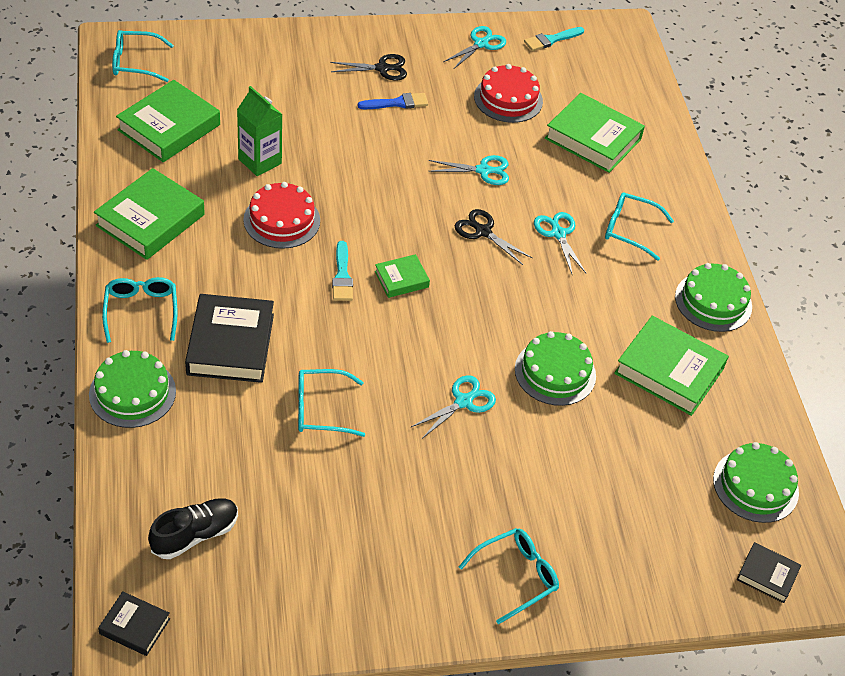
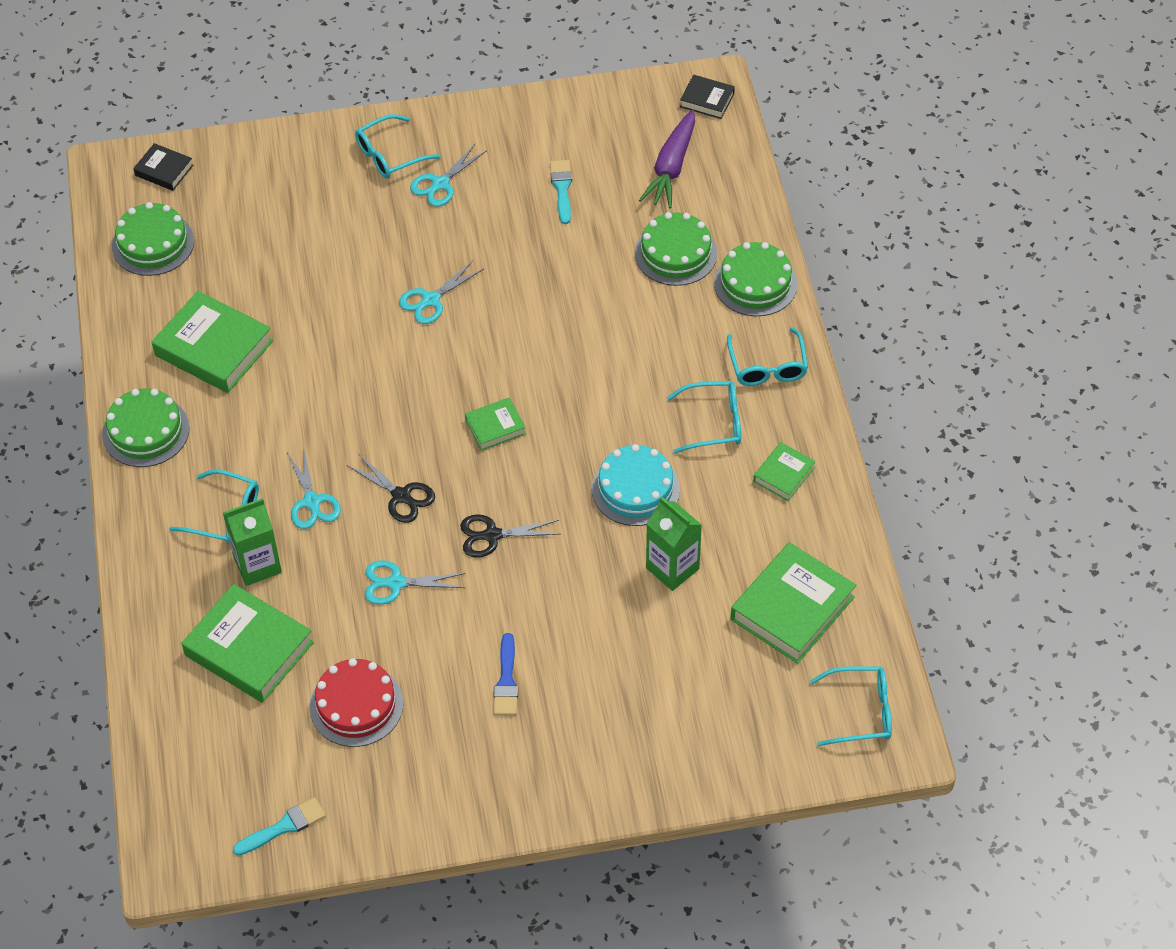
camera: 175 degrees left, 5 degrees up
green book [94,168,205,260] -> green book [753,442,816,501], size x0.52
black shoe [148,498,238,559] -> purple carrot [639,110,695,208]
black book [185,294,274,383] -> none
red cake [243,182,320,249] -> turquoise cake [592,444,680,526]
turquoise glasses [298,369,365,437] -> turquoise glasses moved to [667,381,741,453]
black scissors [330,54,407,81] -> black scissors moved to [460,514,560,558]
turquoise brush [332,241,353,301] -> turquoise brush moved to [550,160,572,224]
blue brush [358,93,428,109] -> blue brush turned 75 degrees counterclockwise [493,633,518,715]
turquoise scissors [443,26,506,69] -> turquoise scissors moved to [410,144,487,207]
green cake [515,331,596,406] -> green cake moved to [635,212,717,286]
none -> green carton [223,498,282,586]

